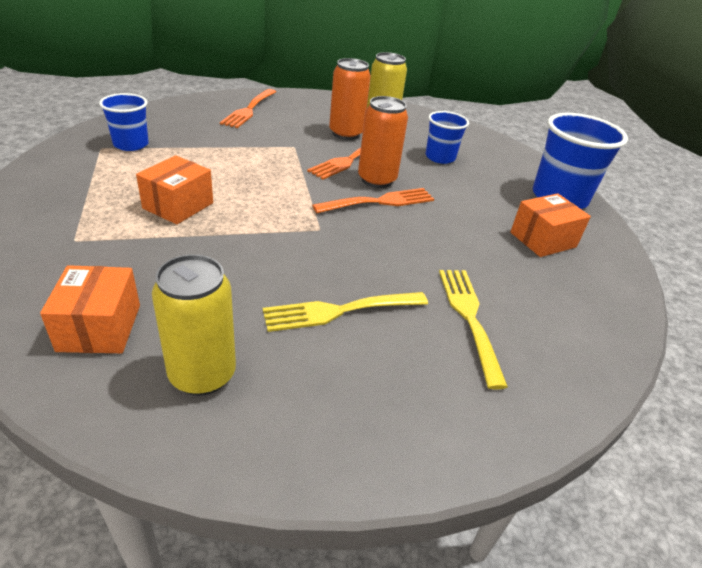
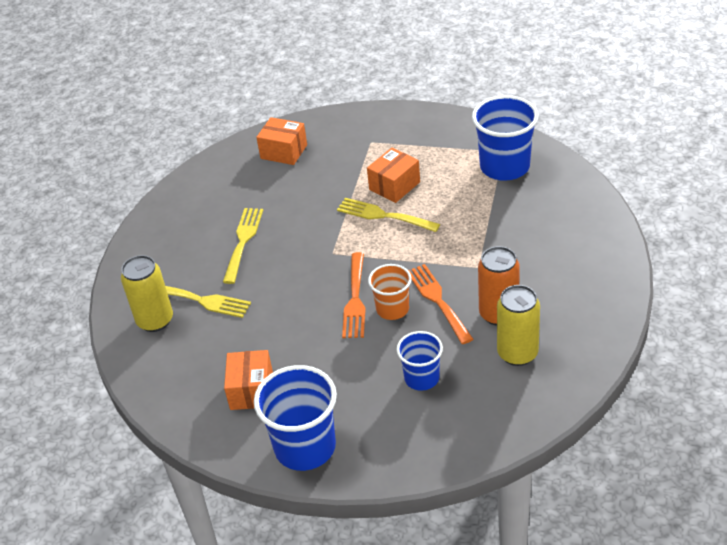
camera: 125 degrees right, 5 degrees up
blue cup [99,93,149,151] -> blue cup [472,95,539,181], size x1.68
orange box [136,155,213,224] -> orange box turned 75 degrees clockwise [367,148,420,203]
yellow can [152,254,236,396] -> yellow can moved to [121,255,173,332]
orange fork [220,89,276,128] -> none
orange can [358,96,408,188] -> orange cup [368,264,412,320]
none -> yellow fork [337,198,440,232]

